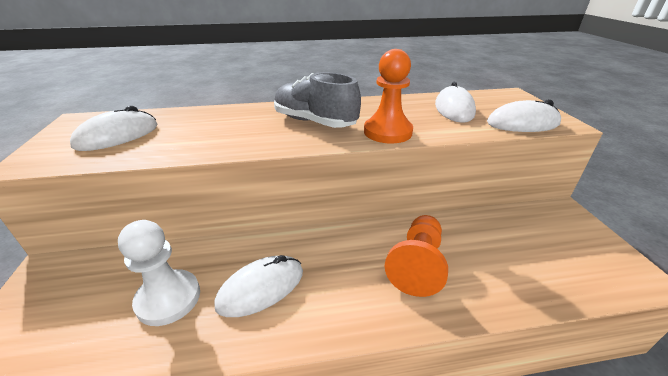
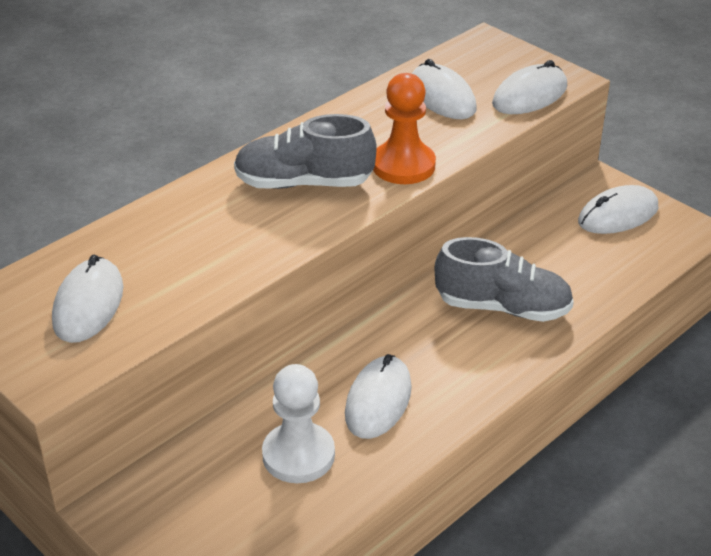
camera: 35 degrees left, 5 degrees up
orange pawn [385,215,448,297] -> grey shoe [435,237,574,322]
none -> white mouse [578,185,658,234]

